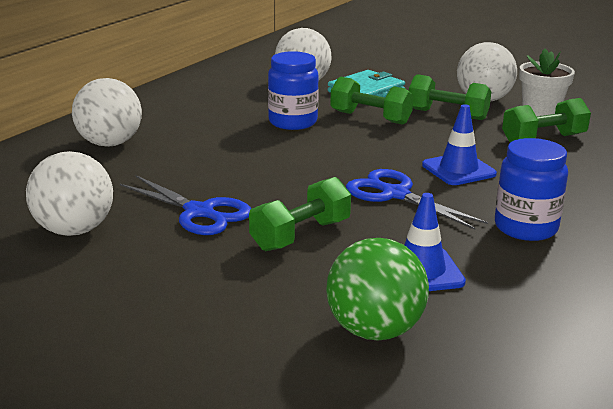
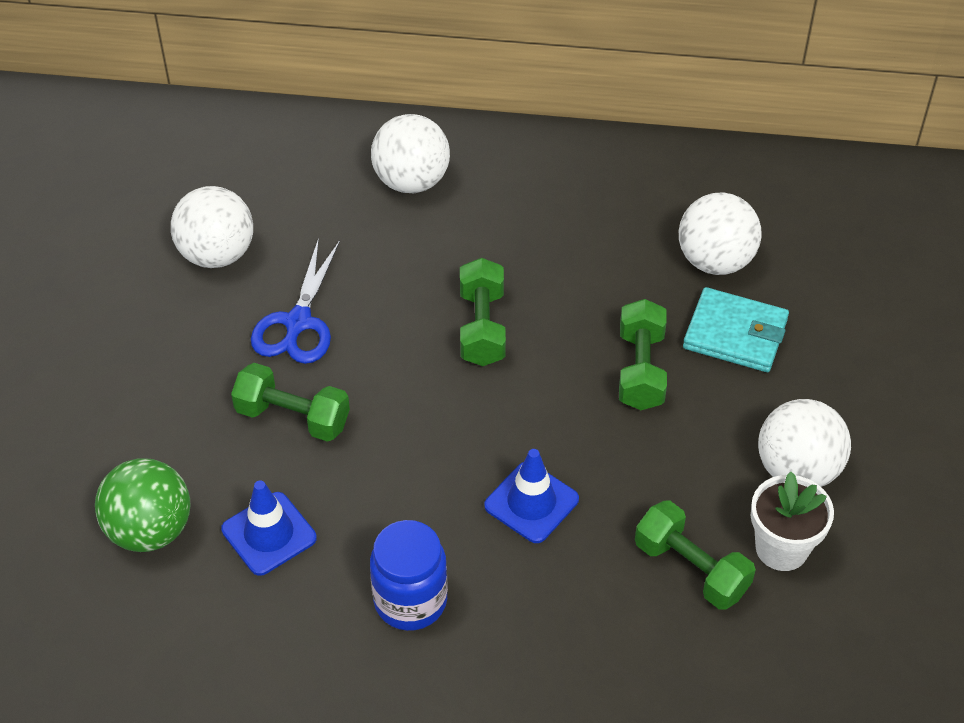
camera: 65 degrees right, 25 degrees up
blue jar [268,51,319,130] -> none
blue scissors [346,169,488,230] -> none
green dumbbell [409,74,491,120] -> green dumbbell moved to [460,258,506,366]

